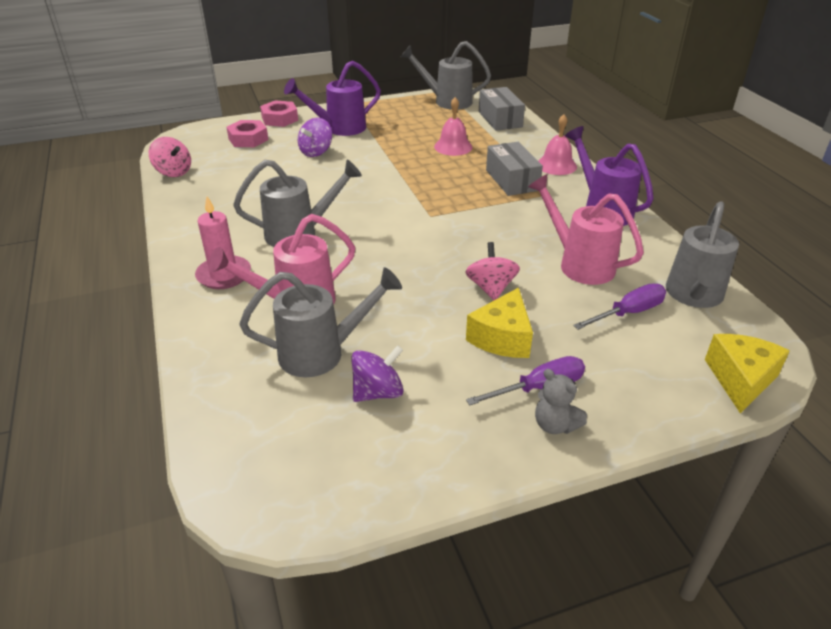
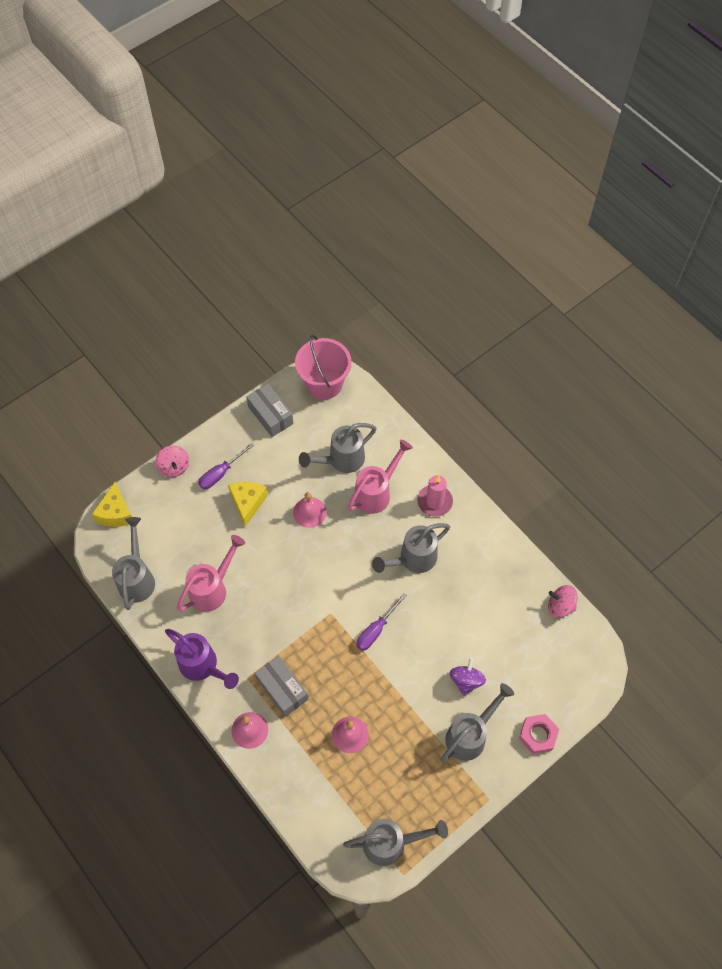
camera: 160 degrees right, 25 degrees up
pink nut [226,120,268,147] -> none
purple watering can [284,60,381,136] -> grey watering can [440,683,514,763]
purple spinning top [351,345,403,402] -> none
pink spinning top [465,242,520,300] -> pink spinning top moved to [155,446,189,477]
grey box [479,87,525,131] -> grey box moved to [246,384,293,437]
pink watering can [528,174,644,285] -> pink watering can turned 75 degrees counterclockwise [177,535,245,612]
grey teddy bear [535,369,587,434] -> none
purple screwdriver [573,283,666,330] -> purple screwdriver moved to [356,593,407,651]
none -> pink bell [293,492,327,528]
none -> pink bucket [295,335,352,400]

